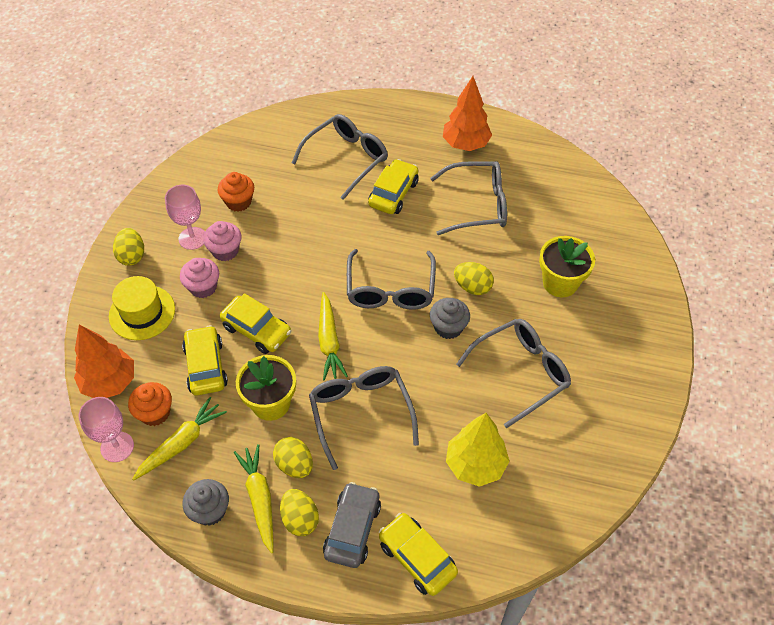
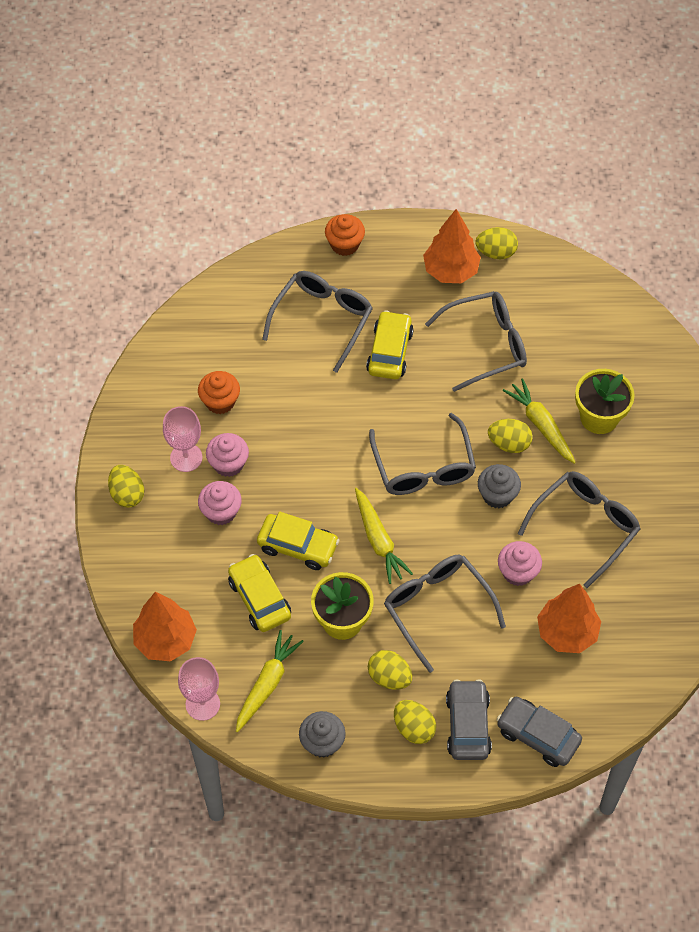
camera: 15 degrees left, 5 degrees up
yellow hat [109,276,175,340] -> none
orange cupcake [128,382,172,426] -> orange cupcake moved to [325,214,365,256]
yellow carrot [234,444,273,553] -> yellow carrot moved to [503,378,576,464]
yellow car [379,513,458,596] -> grey car [497,697,582,767]
yellow tree [446,413,509,487] -> orange tree [537,584,601,653]
none -> yellow egg [475,227,518,259]
none -> pink cupcake [498,541,542,586]

